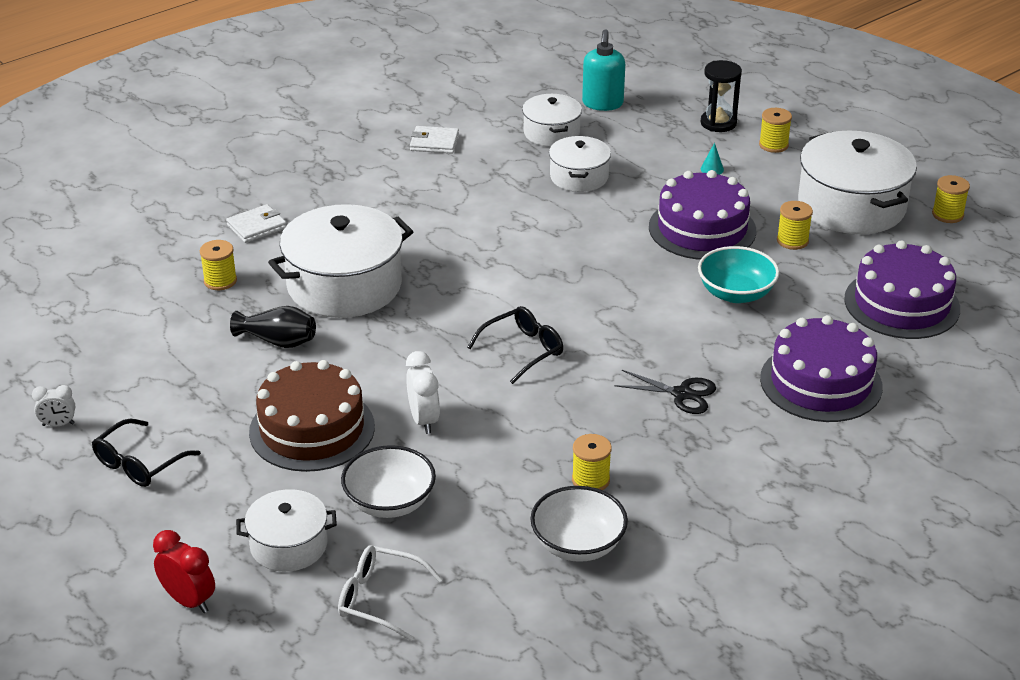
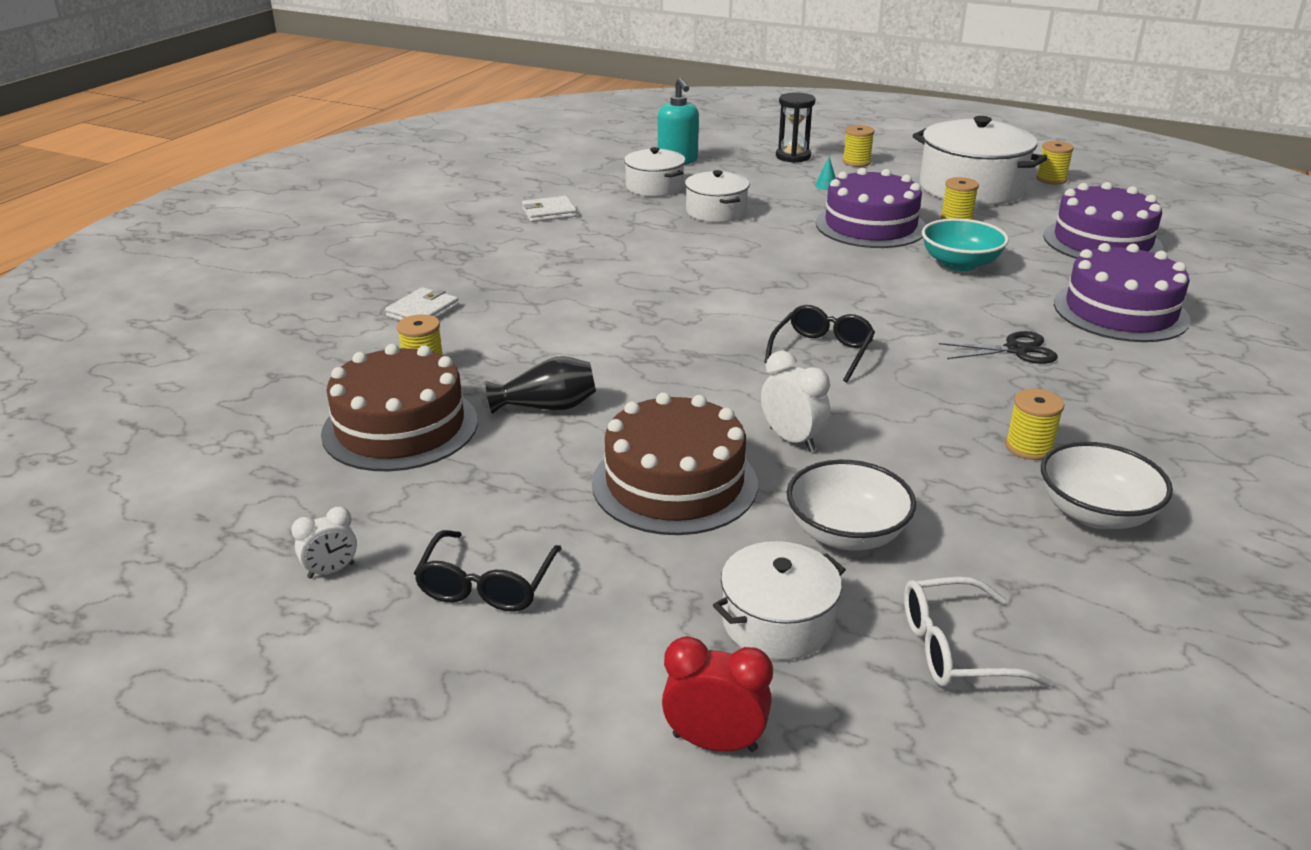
camera: 25 degrees left, 5 degrees down
white pot [268,204,414,318] -> none
none -> brown cake [321,344,478,471]

